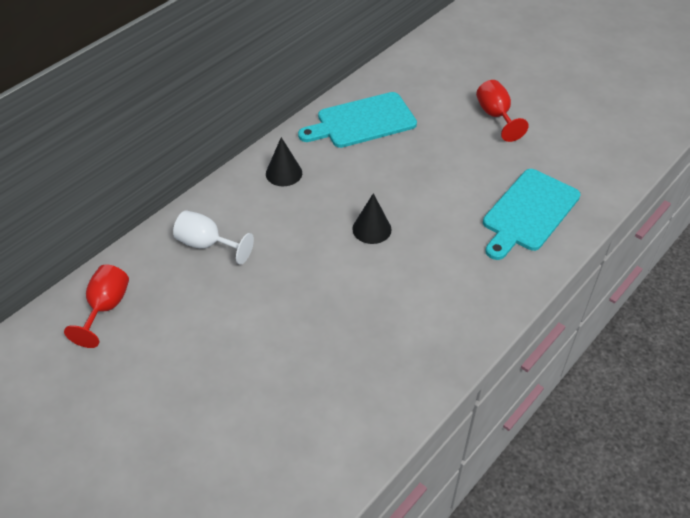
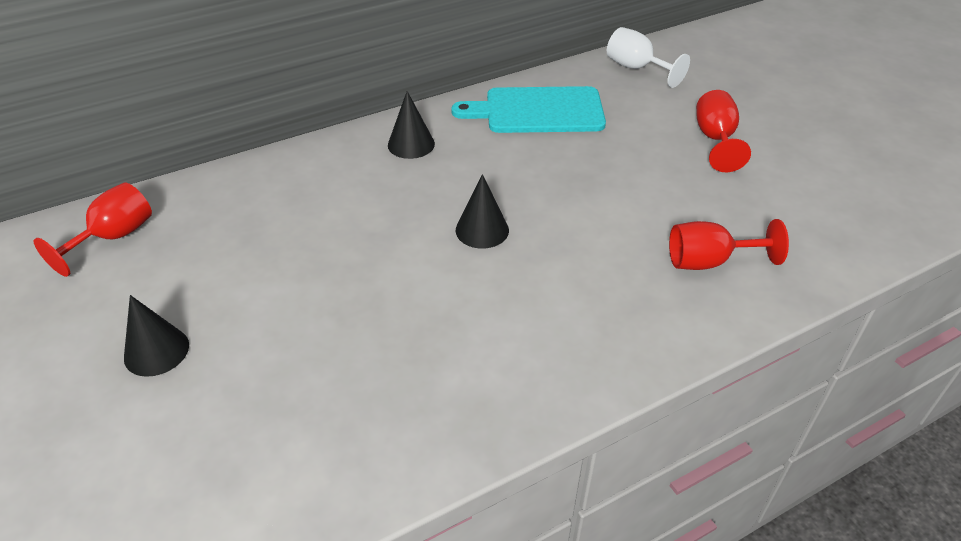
camera: 20 degrees right, 5 degrees down
white goblet [173,210,254,265] -> white goblet moved to [607,27,690,88]
turquoise cutting board [483,169,580,260] -> red goblet [669,219,789,270]
none -> black cone [124,295,189,377]

